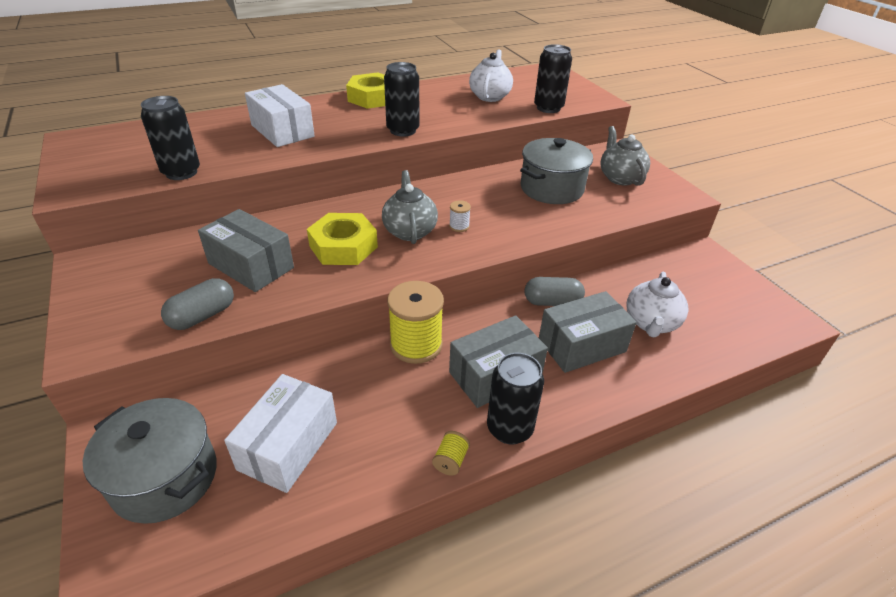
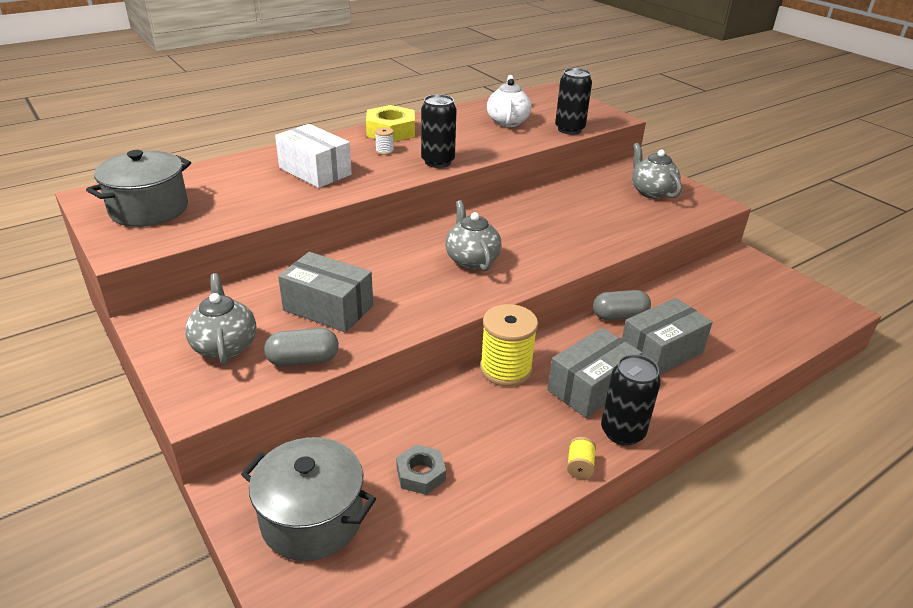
camera: 10 degrees left, 5 degrees down
black can [141,96,200,180] -> none
grey capsule [161,278,234,330] -> grey capsule turned 45 degrees clockwise [264,328,339,366]
white box [224,374,337,493] -> grey nut [396,444,446,495]
yellow nut [307,213,378,265] -> none
white spool [449,200,471,232] -> white spool moved to [375,127,394,155]
grey pot [520,138,593,204] -> grey pot moved to [86,150,191,227]
white teapot [627,272,688,337] -> none
none -> grey teapot [185,273,256,365]

